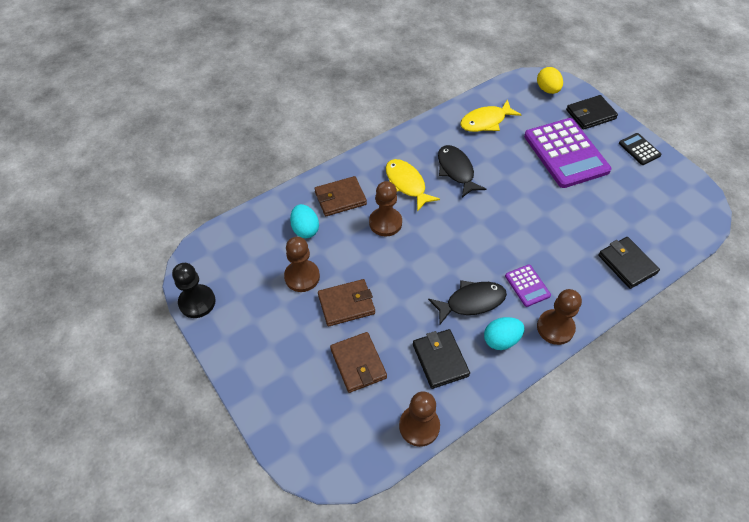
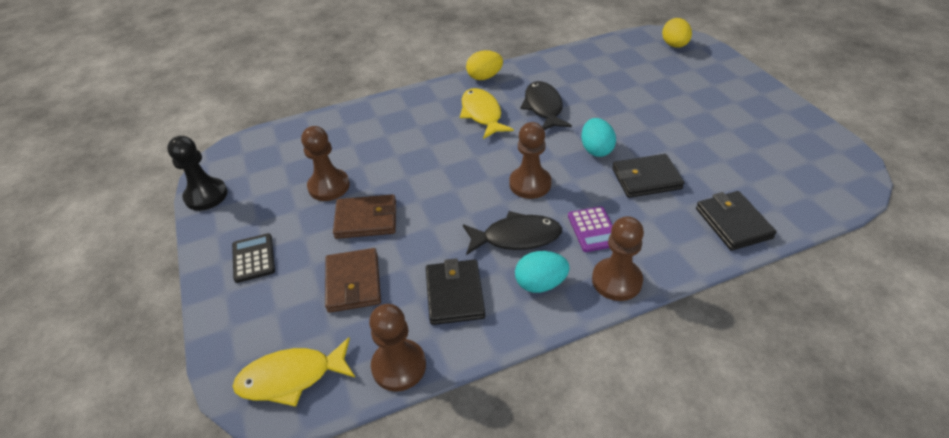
camera: 15 degrees right, 10 degrees down
turquoise egg [290,204,319,238] -> turquoise egg moved to [581,118,616,157]
brown wallet [314,176,367,216] -> none
brown pawn [369,181,402,236] -> brown pawn moved to [509,122,552,199]
yellow fish [460,99,522,132] -> yellow fish moved to [233,337,355,407]
purple calculator [524,118,611,188] -> none
black wallet [566,95,618,130] -> black wallet moved to [612,154,684,198]
black calculator [619,133,662,165] -> black calculator moved to [232,233,275,283]
none -> yellow egg [466,50,503,80]

